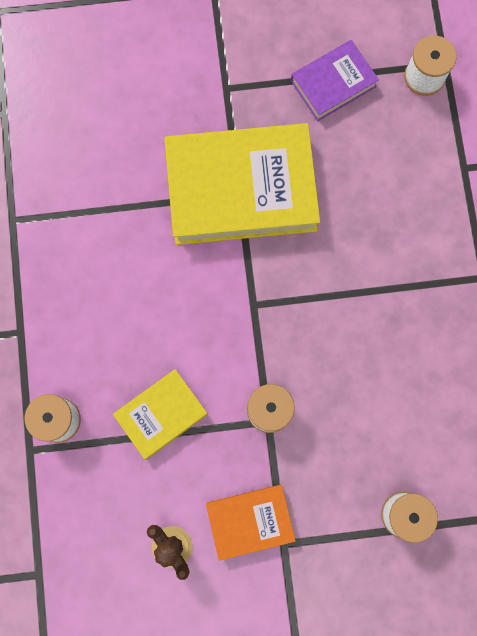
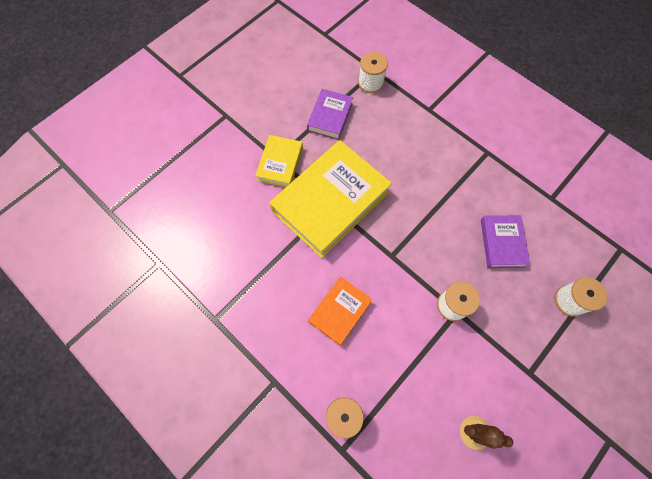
camera: 40 degrees left, 10 degrees down
yellow book [113,369,208,459] -> yellow book moved to [255,135,303,187]
orange book [206,485,296,561] -> orange book moved to [308,277,373,346]
none -> purple book [481,215,530,268]

